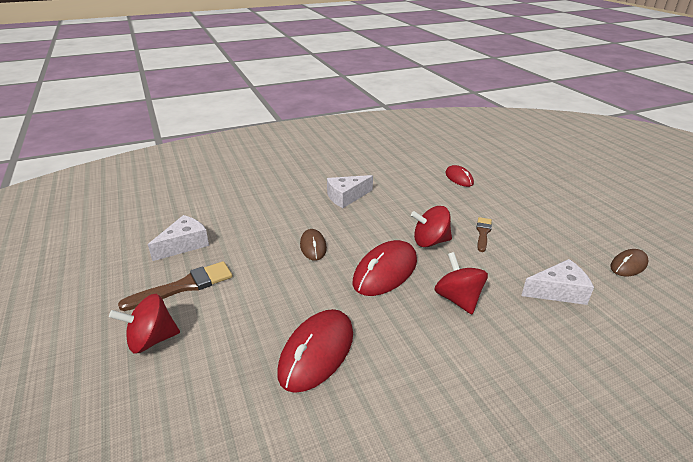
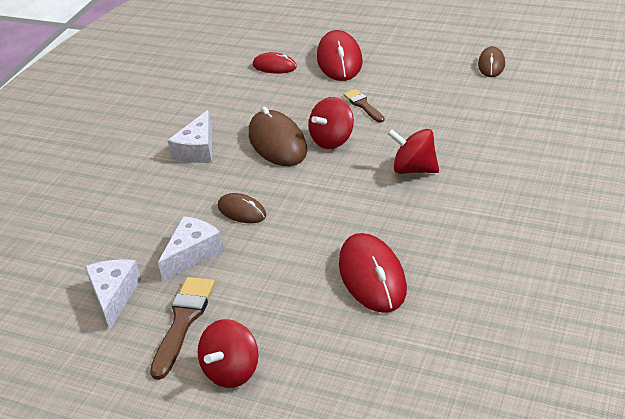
camera: 40 degrees left, 5 degrees up
red mouse [352,240,417,296] -> red mouse moved to [317,30,363,81]
white cheese [521,259,594,305] -> white cheese moved to [158,216,224,281]
none -> brown mouse [249,107,307,166]

